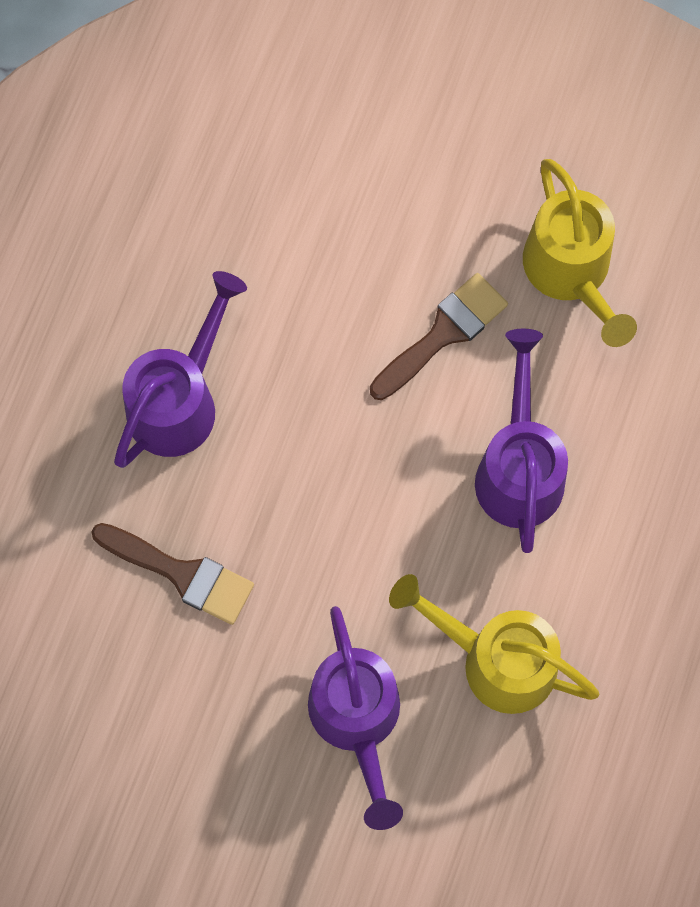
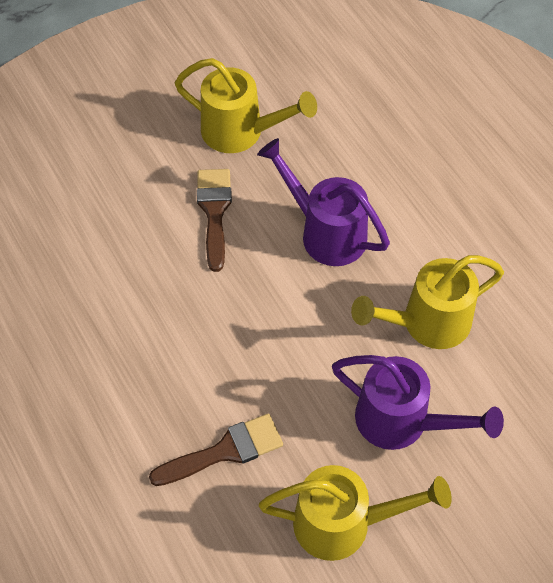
camera: 50 degrees left, 15 degrees down
purple watering can [114,271,247,468] -> none
none -> yellow watering can [259,465,452,561]

